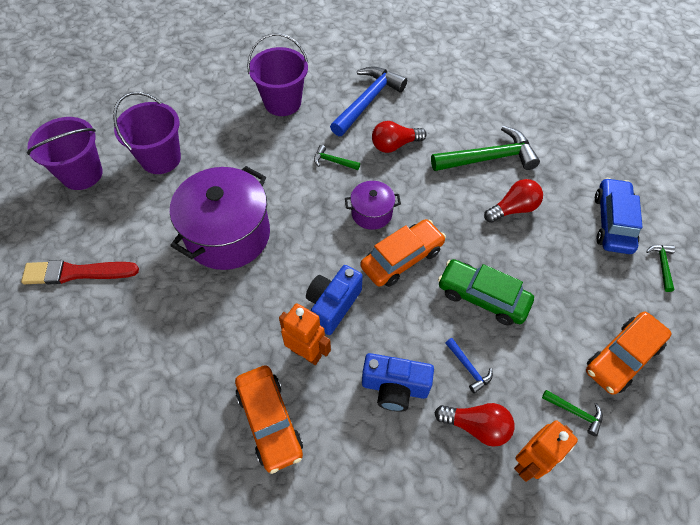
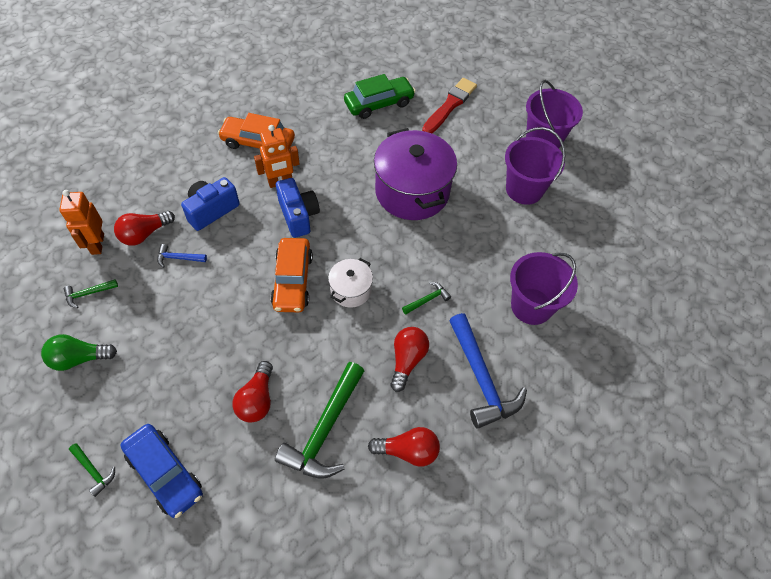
camera: 125 degrees right, 0 degrees up
purple pot [345,181,401,230] -> white pot [328,258,373,308]
green car [438,259,534,325] -> green car moved to [344,74,416,119]
orange car [586,312,671,395] -> green light bulb [41,334,117,371]
none -> red light bulb [368,427,440,467]

